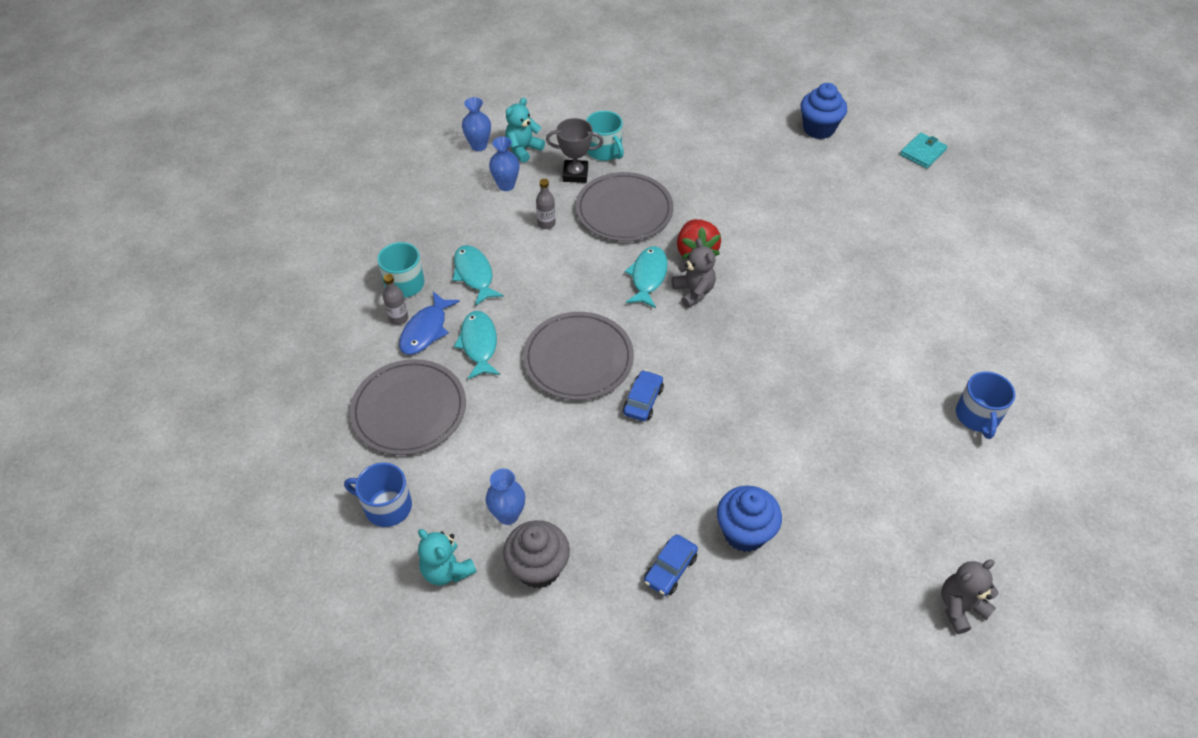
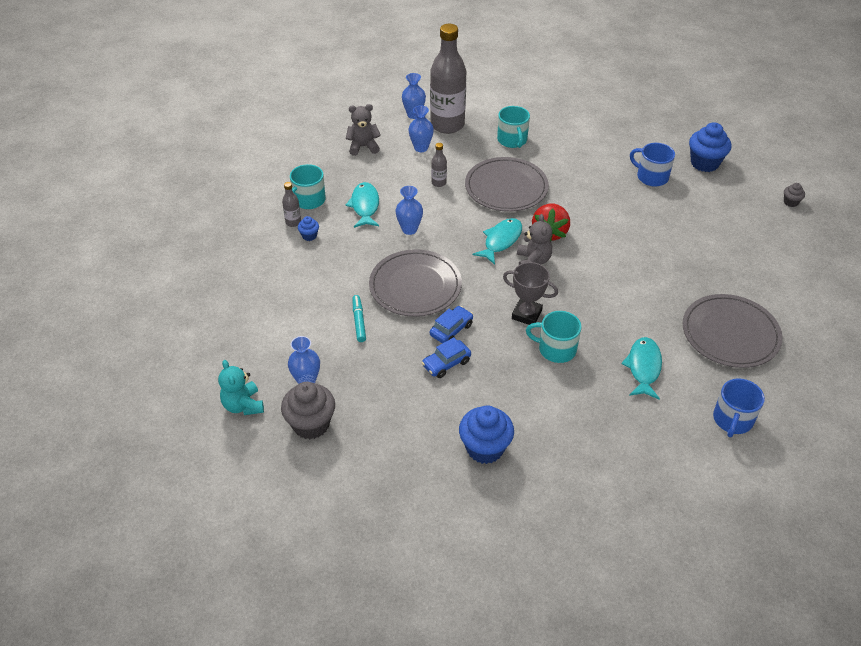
camera: 20 degrees right, 5 degrees down
blue mug [344,462,412,527] -> blue mug moved to [630,143,675,187]
grey plate [350,359,466,455] -> grey plate moved to [683,294,782,368]
blue fish [399,292,460,355] -> blue cupcake [298,216,319,241]
turquoise fish [454,311,500,379] -> turquoise fish moved to [621,337,662,399]
turquoise teddy bear [505,98,545,163] -> grey bottle [430,24,466,134]
grey trophy [546,118,604,183] -> grey trophy moved to [503,262,558,325]
blue car [644,534,698,596] -> blue car moved to [422,337,471,378]
turquoise wallet [900,133,948,169] -> grey cupcake [784,183,805,207]
grey teddy bear [941,559,998,634] -> grey teddy bear moved to [346,104,381,156]
none -> turquoise marker [352,295,366,342]
none -> blue vase [395,186,423,235]
none -> turquoise mug [526,311,582,363]

